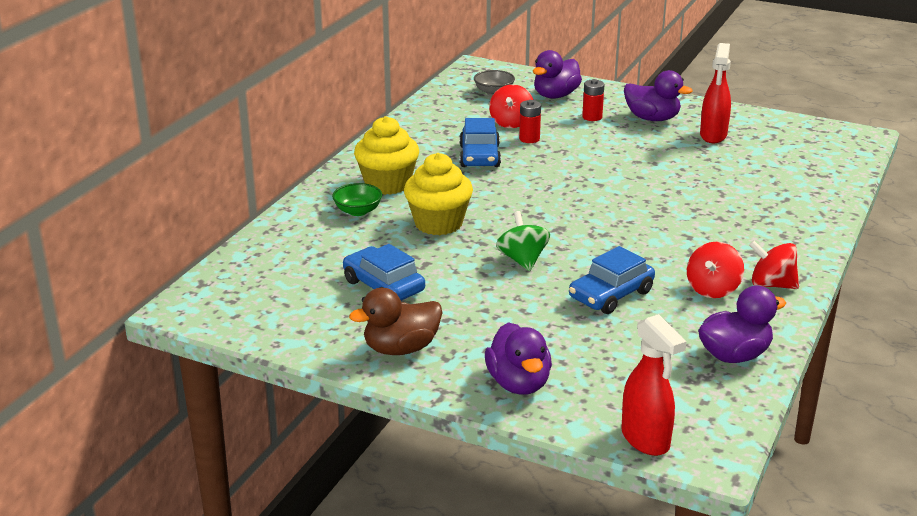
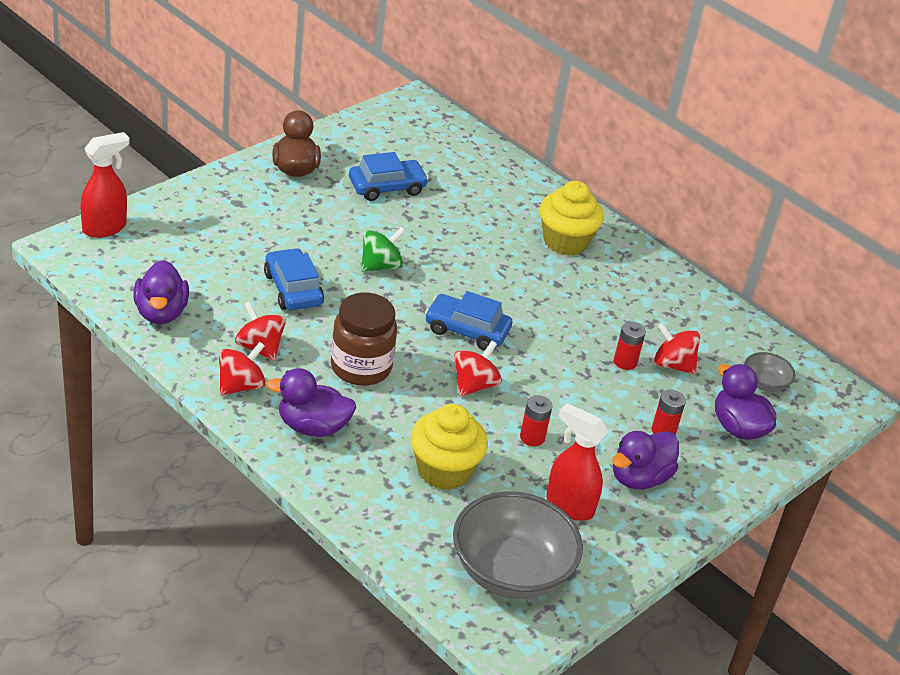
camera: 105 degrees right, 10 degrees up
green bowl [332,183,382,216] -> none
yellow cupcake [404,153,473,235] -> yellow cupcake moved to [411,404,488,490]
blue car [460,118,501,167] -> blue car moved to [425,291,512,351]
purple duck [485,322,552,395] -> purple duck moved to [266,368,356,437]
green spinning top [496,211,550,271] -> green spinning top turned 45 degrees counterclockwise [361,227,405,272]
red spray bottle [622,314,687,456] -> red spray bottle turned 150 degrees clockwise [81,132,129,238]
none -> brown jar [331,293,397,386]
none -> grey bowl [453,491,583,599]
none -> red spinning top [454,340,502,397]
none -> red battery [520,395,552,446]

